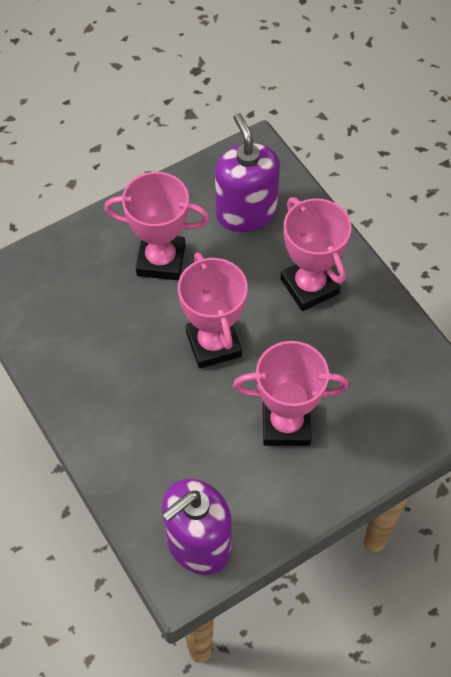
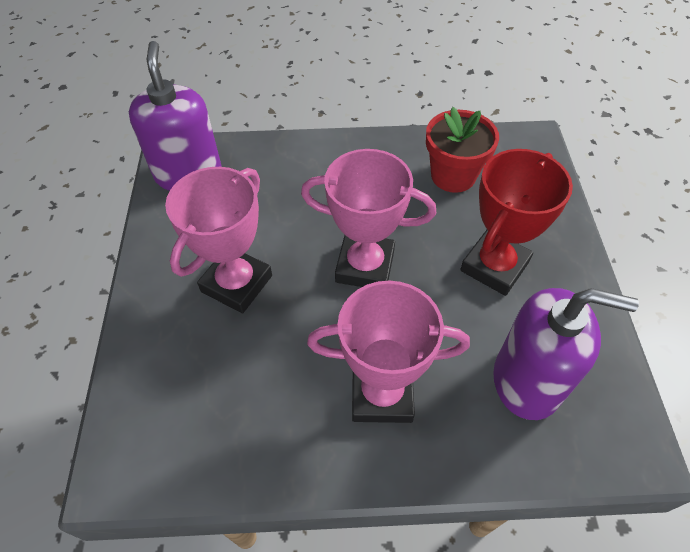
camera: 120 degrees right, 5 degrees down
pink trophy [104,172,210,280] -> red trophy [460,149,573,296]
none -> red flower pot [426,107,499,193]

